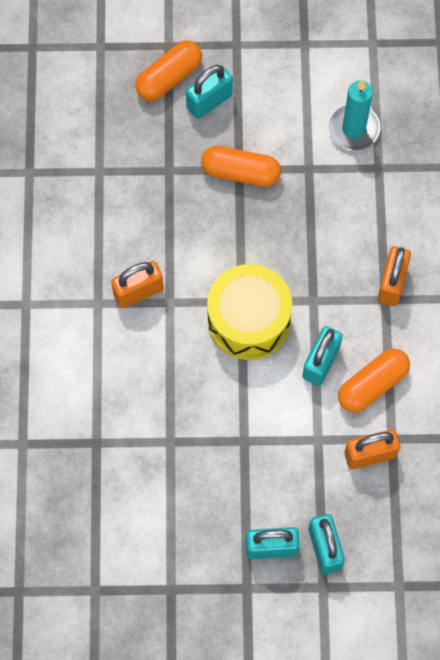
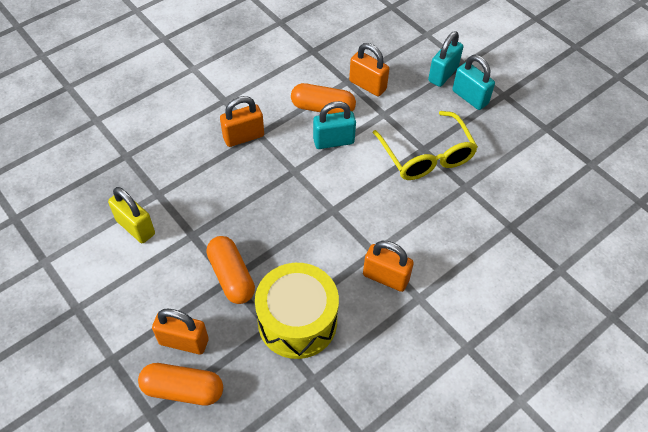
camera: 130 degrees left, 15 degrees down
turquoise padlock [186,65,233,119] -> orange padlock [152,309,209,355]
yellow drum [207,264,292,360] -> yellow drum moved to [255,263,339,359]
turquoise candle [328,80,380,150] -> yellow padlock [108,187,155,243]
none -> yellow glasses [373,111,478,180]

